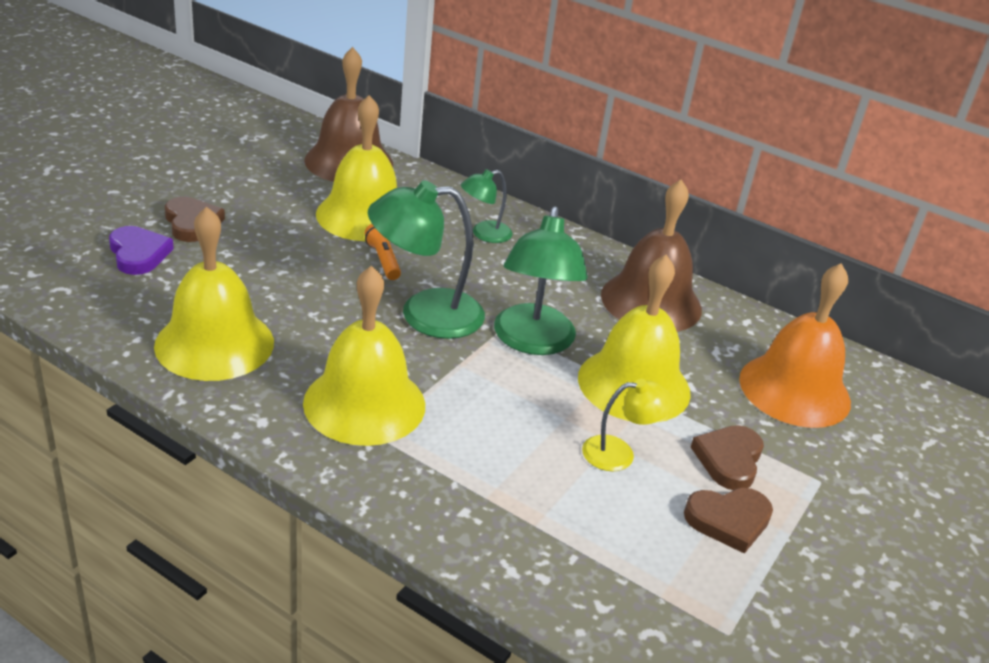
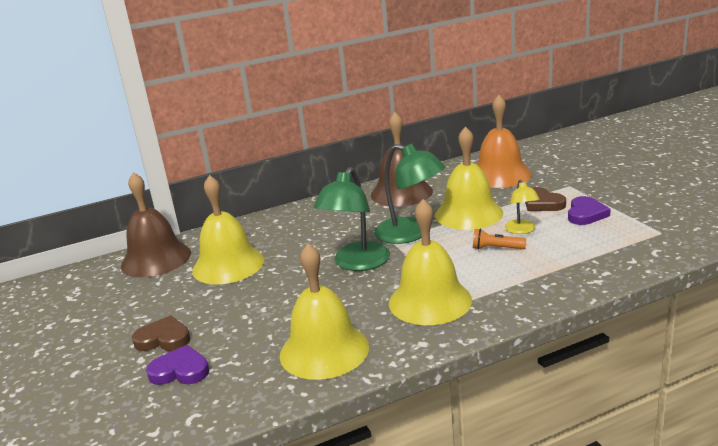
camera: 50 degrees left, 10 degrees down
orange flashlight [365,224,401,280] -> orange flashlight moved to [473,228,526,250]
green lamp [461,169,513,243] -> none
yellow lamp [582,379,673,471] -> yellow lamp turned 150 degrees clockwise [505,180,540,234]
brown heart [684,488,773,554] -> purple heart [568,196,611,225]

